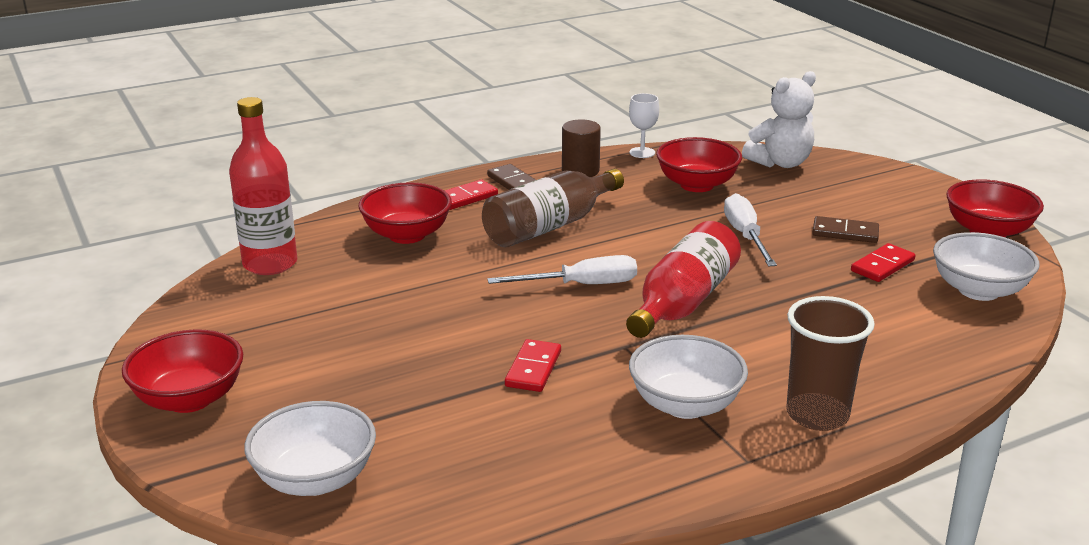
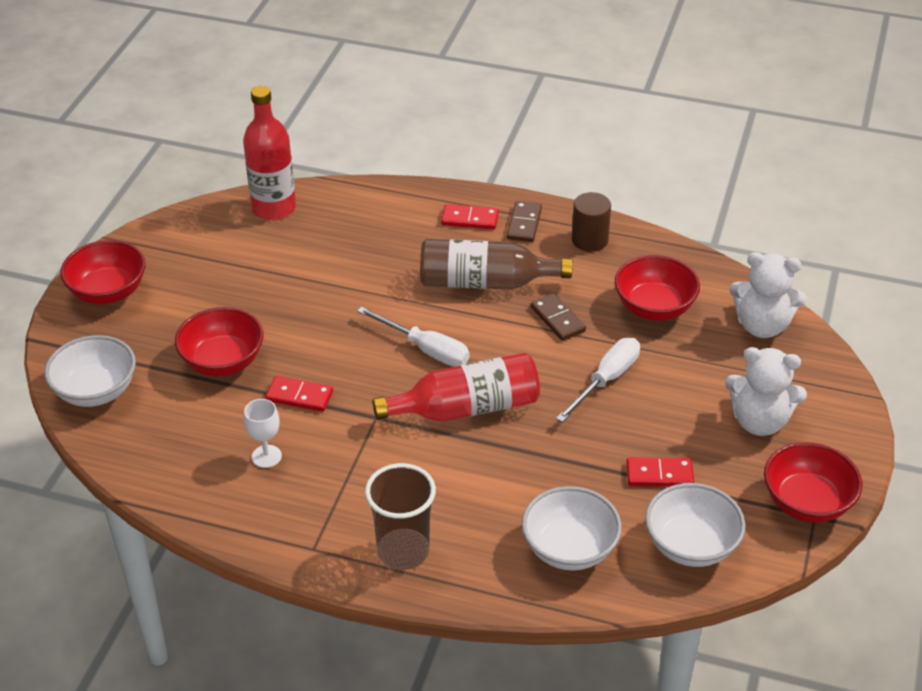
camera: 45 degrees right, 15 degrees up
red bowl [358,182,452,244] -> red bowl moved to [175,307,263,377]
red domino [505,339,561,392] -> red domino turned 45 degrees clockwise [265,376,333,412]
white goblet [629,93,659,158] -> white goblet moved to [244,399,282,468]
white bowl [629,335,748,419] -> white bowl moved to [522,486,622,571]
brown domino [812,216,879,243] -> brown domino moved to [531,293,586,341]
none -> white teddy bear [725,347,807,436]

